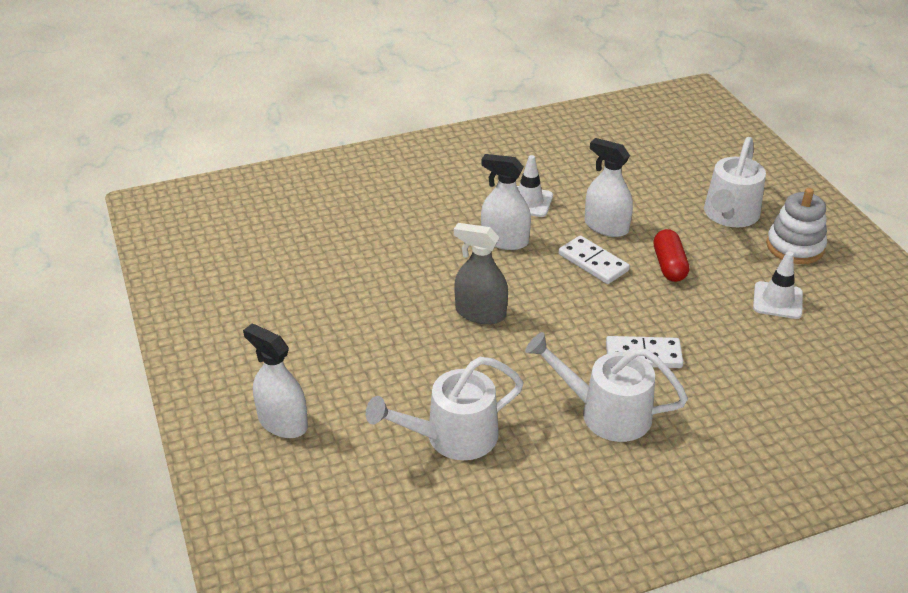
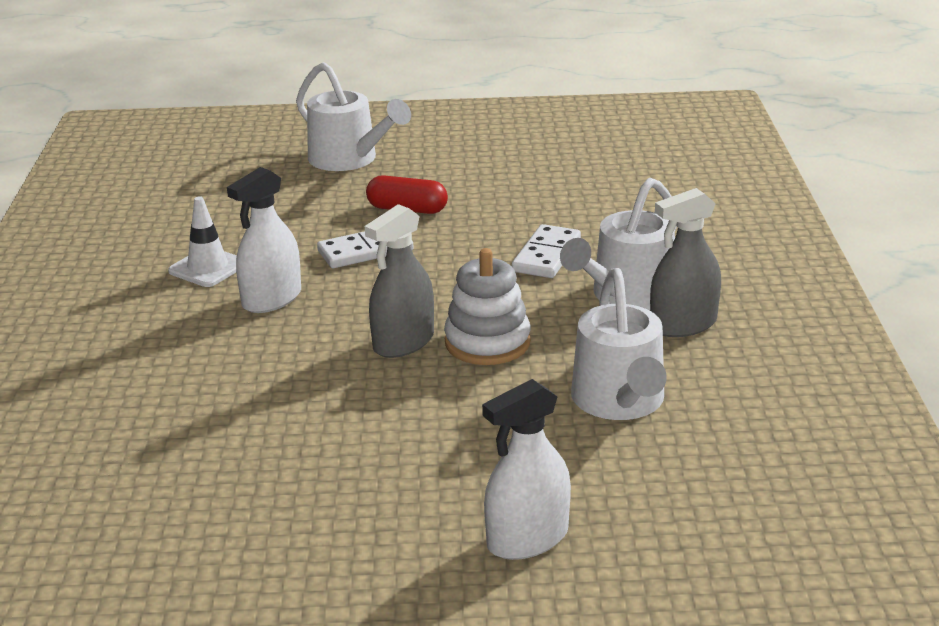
camera: 70 degrees left, 10 degrees down
white spray bottle [585,138,633,237] -> none
white traffic cone [753,251,803,319] -> none
white stacking toy [766,188,827,264] -> white stacking toy moved to [444,248,531,365]
none -> grey spray bottle [650,188,721,337]

